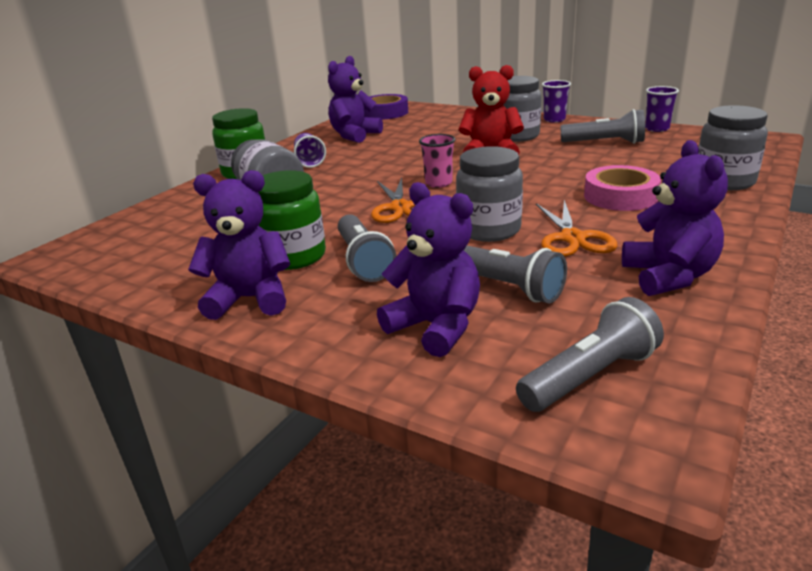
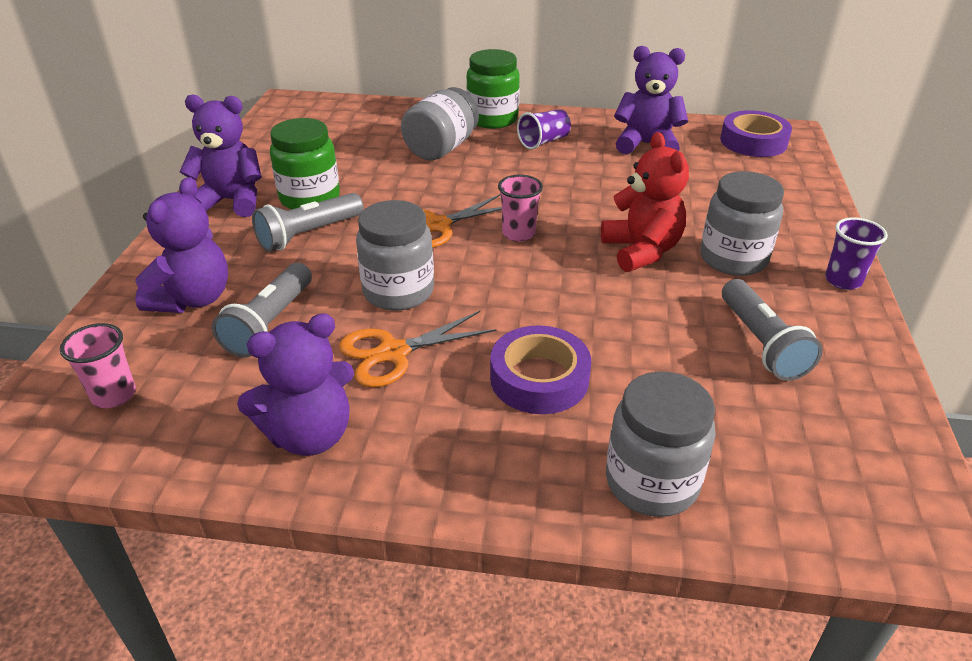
camera: 65 degrees right, 10 degrees up
purple teddy bear [188,170,290,320] -> purple teddy bear turned 60 degrees counterclockwise [180,94,262,217]
grey flashlight [516,297,664,412] -> pink cup [60,323,136,408]
pink tape [584,165,661,211] -> purple tape [490,325,591,414]
purple cup [645,86,679,132] -> none

